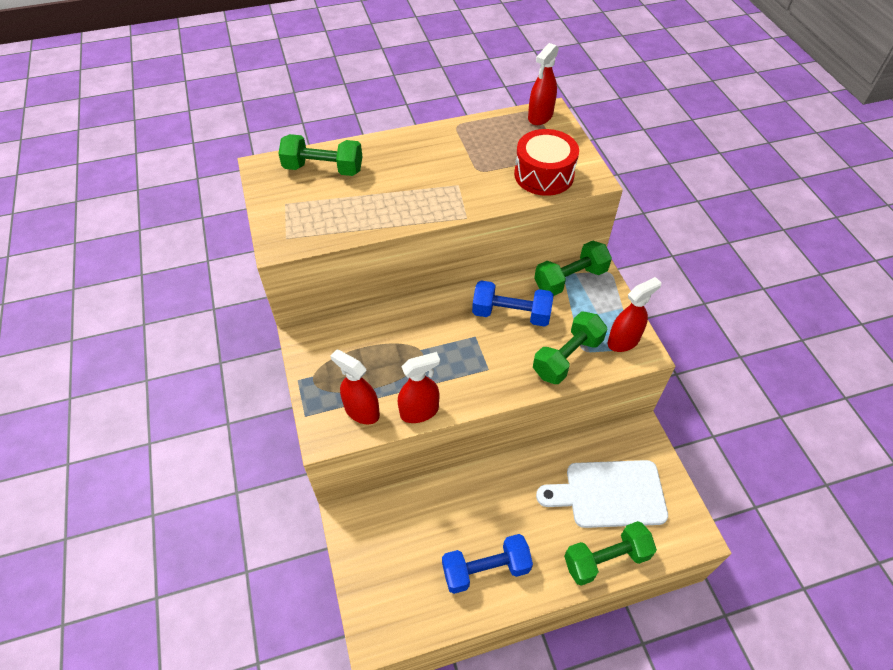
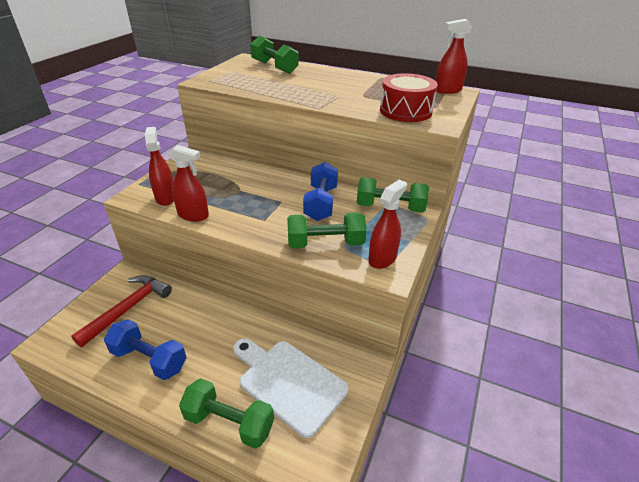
camera: 40 degrees right, 15 degrees down
blue dumbbell [472,280,554,327] -> blue dumbbell turned 45 degrees clockwise [303,162,338,221]
red spray bottle [608,277,661,352] -> red spray bottle turned 60 degrees counterclockwise [369,180,407,269]
none -> red hammer [71,275,172,347]

